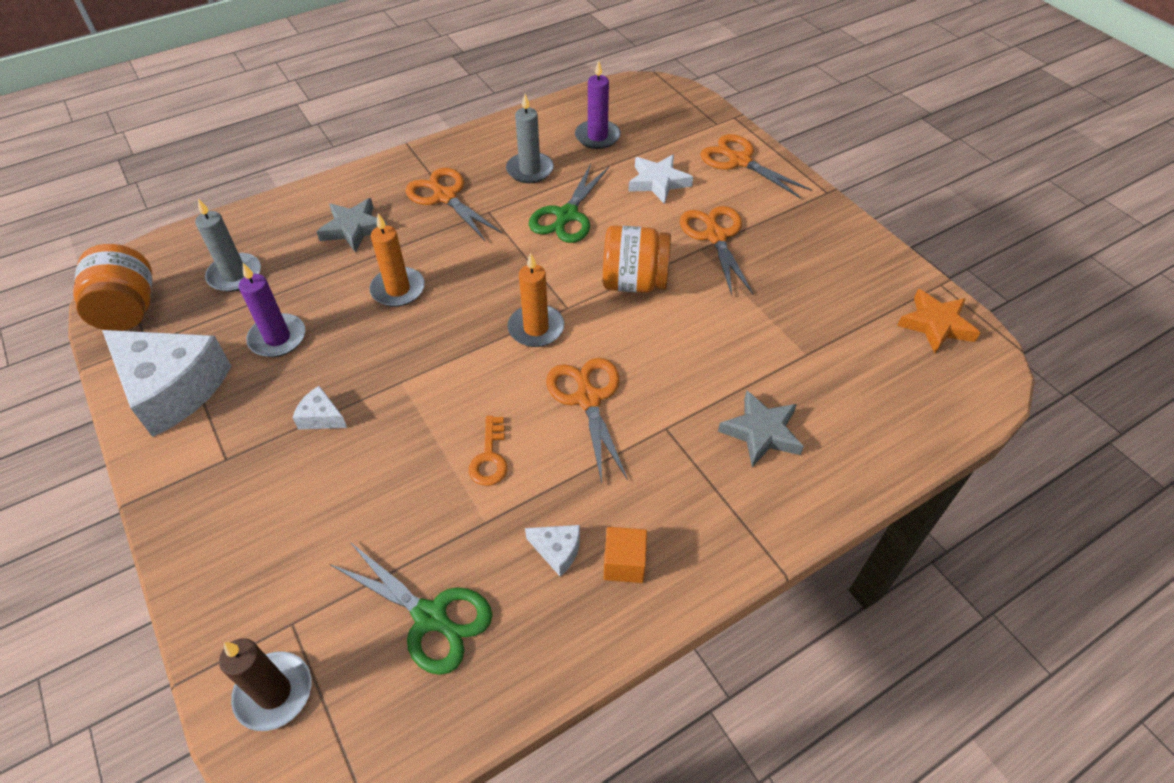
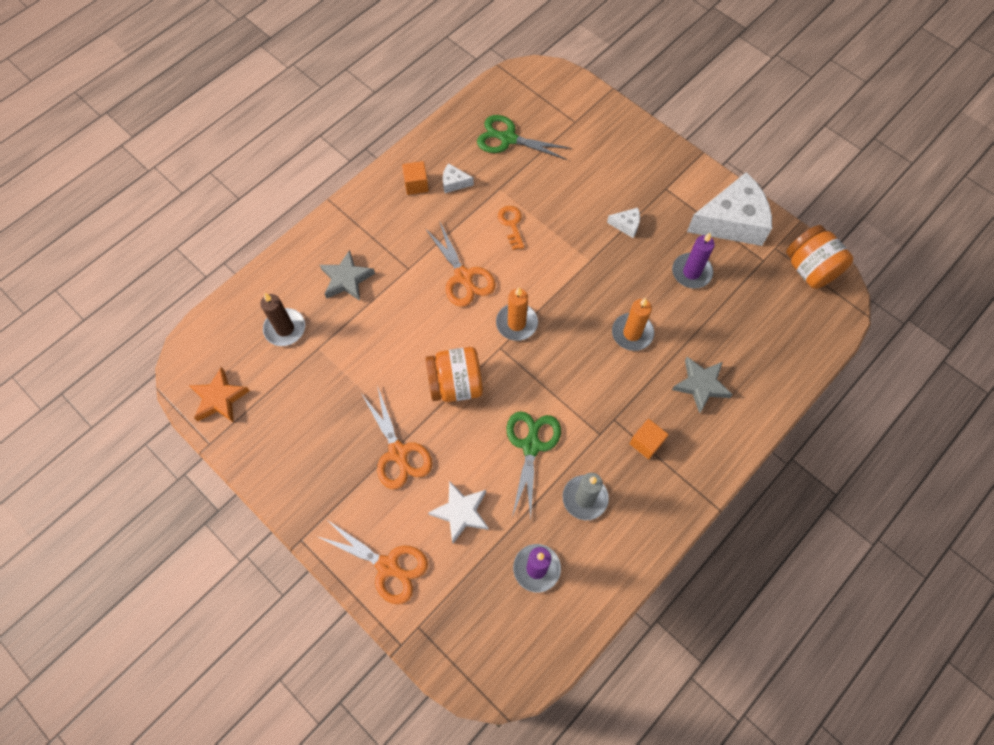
camera: 165 degrees right, 15 degrees up
white cheese [102,330,231,437] -> white cheese turned 150 degrees clockwise [687,172,772,246]
grey candle [195,199,261,292] -> none
brown candle [219,638,311,731] -> brown candle moved to [260,293,305,346]
orange scissors [406,168,503,242] -> orange cube [629,419,669,459]

